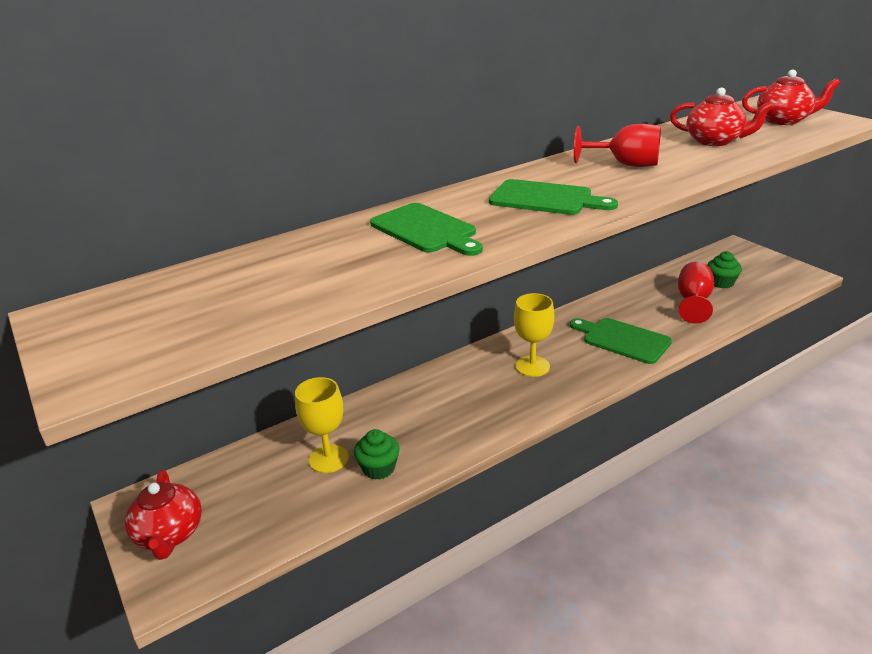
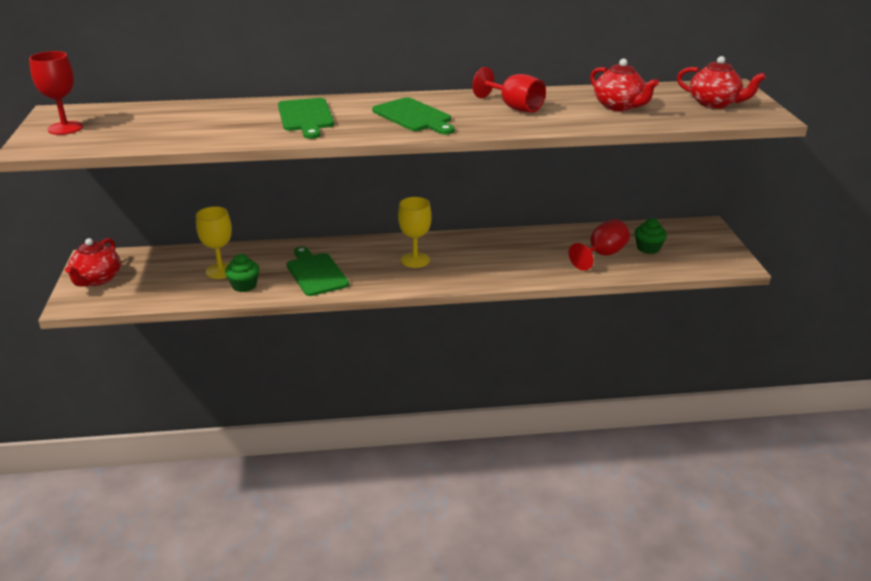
camera: 25 degrees right, 0 degrees up
green cutting board [570,318,672,364] -> green cutting board moved to [287,247,349,296]
none -> red goblet [29,51,83,135]

